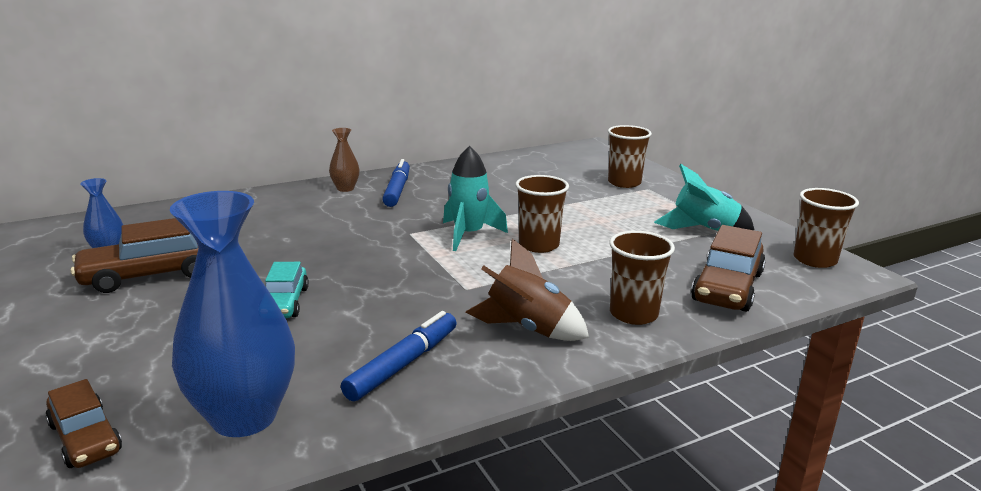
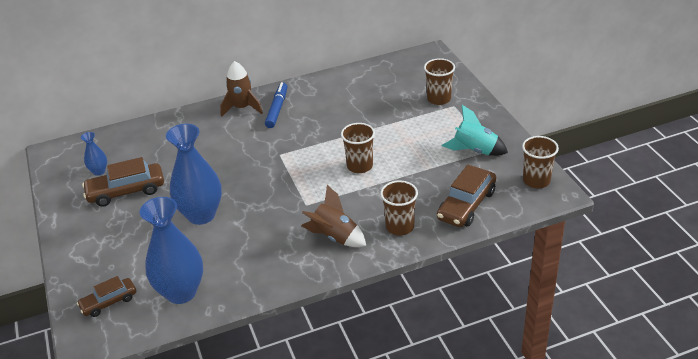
camera: 10 degrees right, 15 degrees up
brown car [45,379,122,468] -> brown car turned 90 degrees clockwise [77,276,136,317]
turquoise car [265,262,309,318] -> blue vase [166,124,222,225]
brown vase [329,128,359,192] -> brown rocket [220,61,263,117]
blue marker [341,311,457,401] -> none
turquoise rocket [443,146,508,251] -> none

